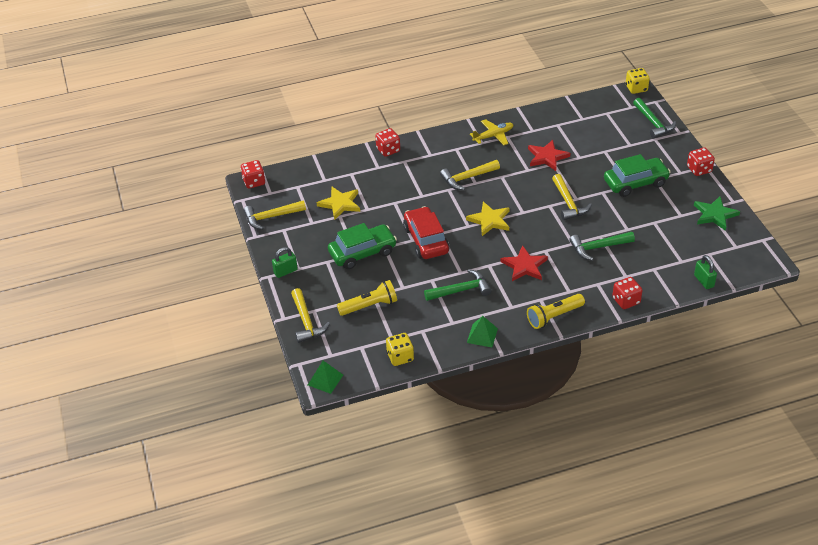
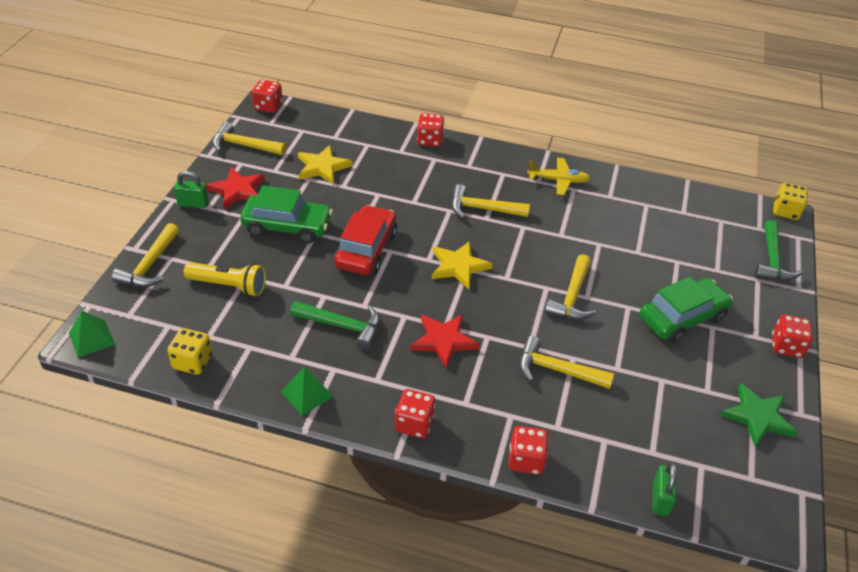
camera: 30 degrees right, 0 degrees up
yellow flashlight [527,294,585,329] -> red dice [395,389,436,438]
red star [528,140,570,171] -> red star moved to [206,167,265,209]
green hammer [569,232,635,261] -> yellow hammer [519,336,614,389]
green car [604,154,671,197] -> green car turned 45 degrees counterclockwise [639,277,733,343]

